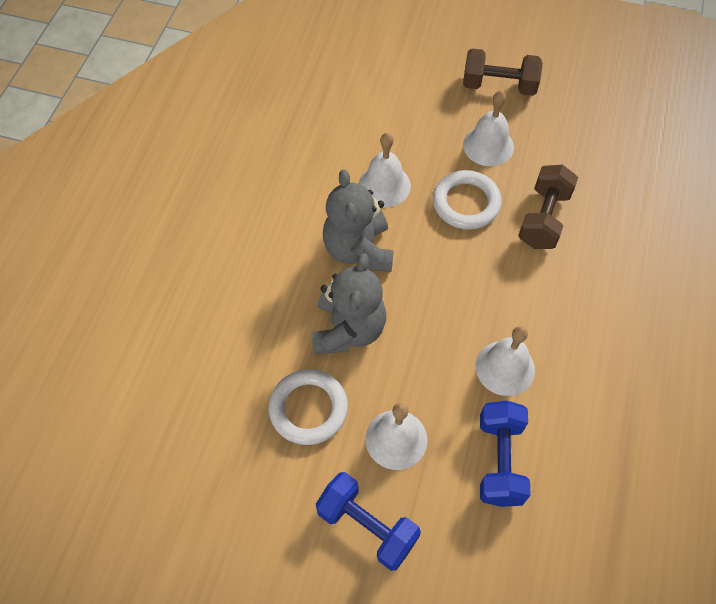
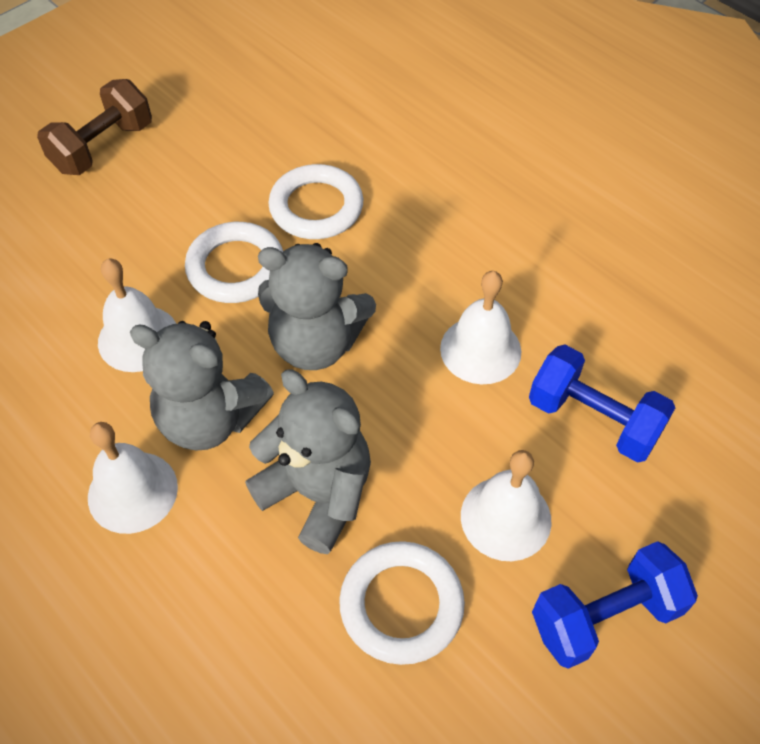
camera: 60 degrees left, 5 degrees down
white bell [463,91,514,166] -> white bell moved to [88,422,178,534]
brown dumbbell [518,165,578,249] -> white ring [268,164,364,239]
none -> grey teddy bear [258,243,376,370]

